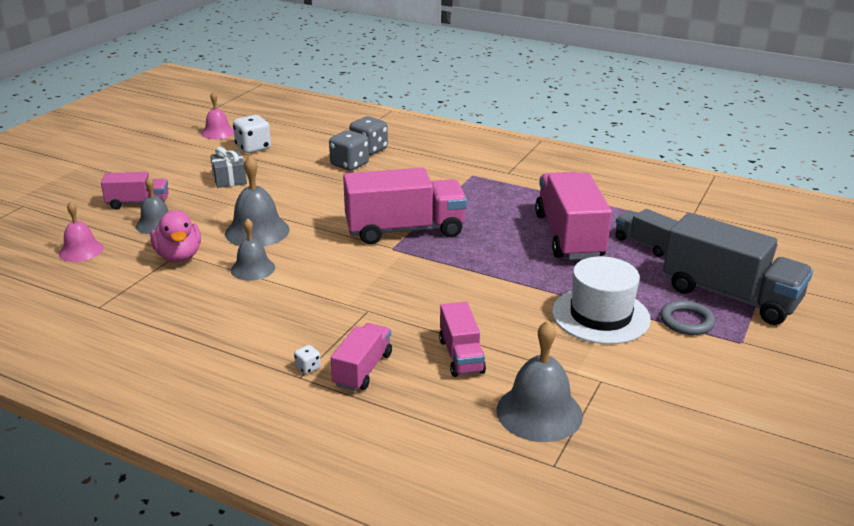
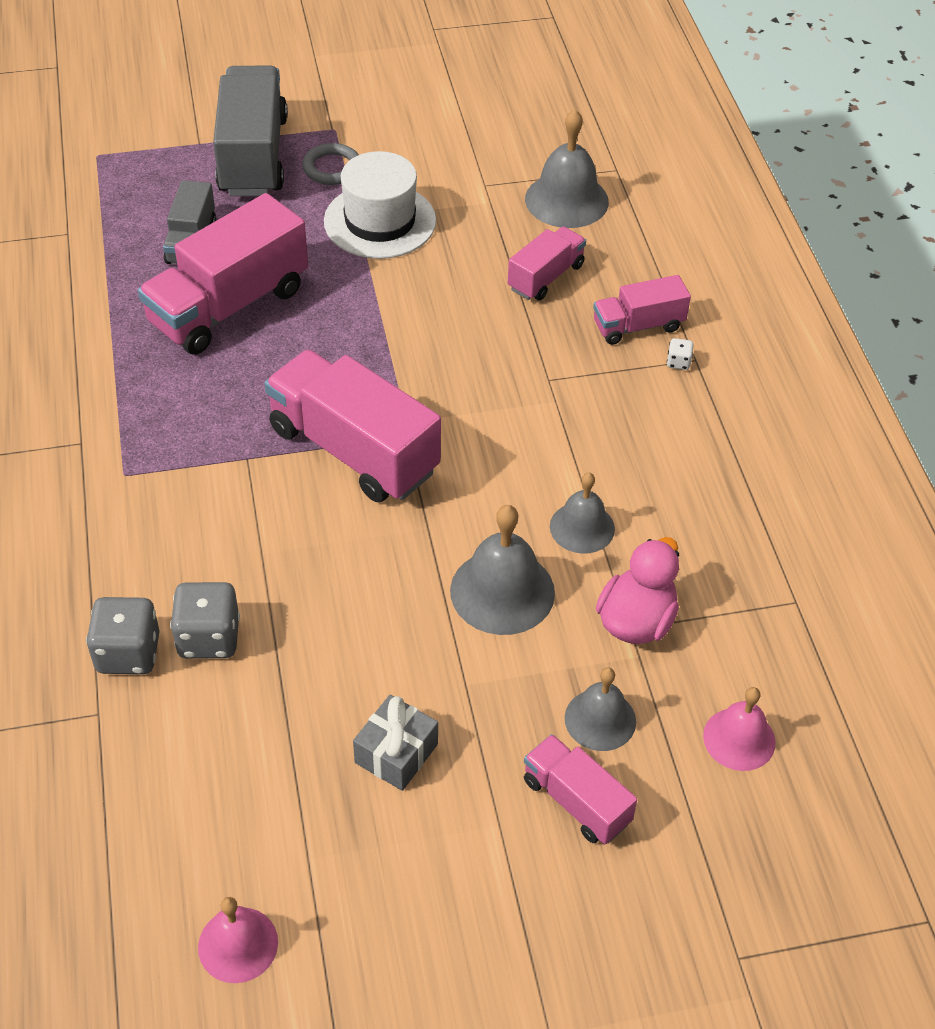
camera: 130 degrees left, 20 degrees up
white dice [233,115,271,153] -> none

